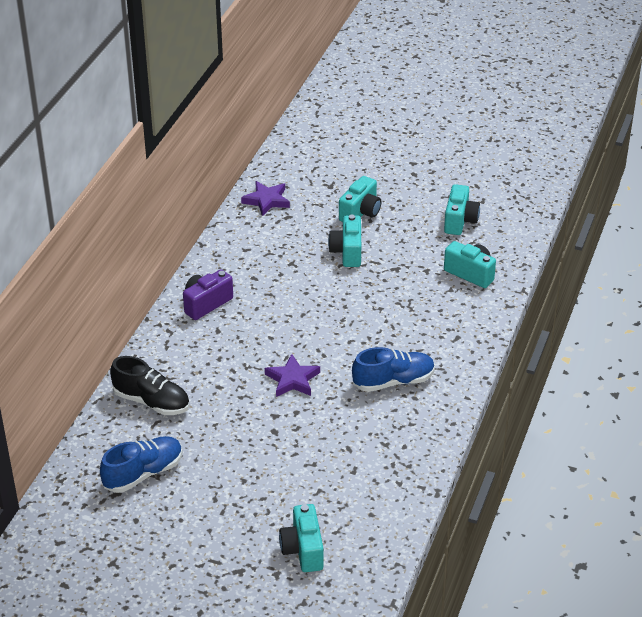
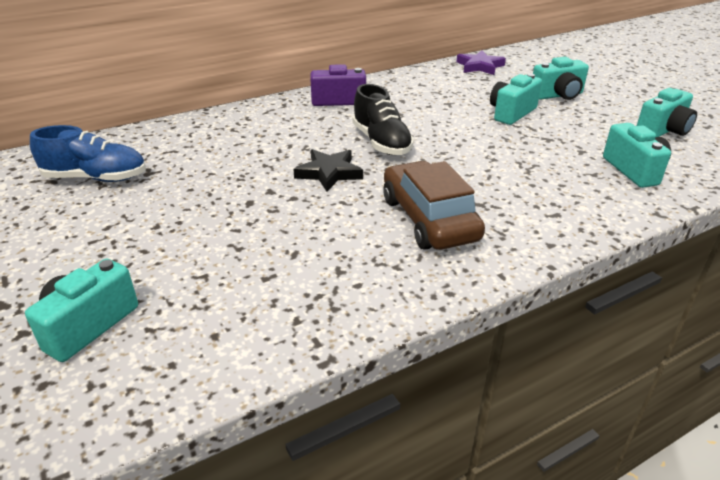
camera: 40 degrees right, 5 degrees down
black shoe [110,356,190,415] -> black shoe moved to [352,84,414,155]
purple star [265,354,320,397] -> black star [294,149,363,192]
blue shoe [352,347,435,392] -> brown car [384,161,485,250]

